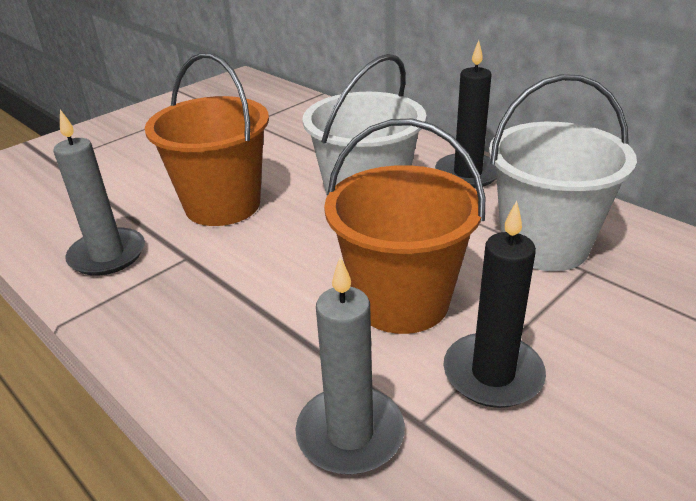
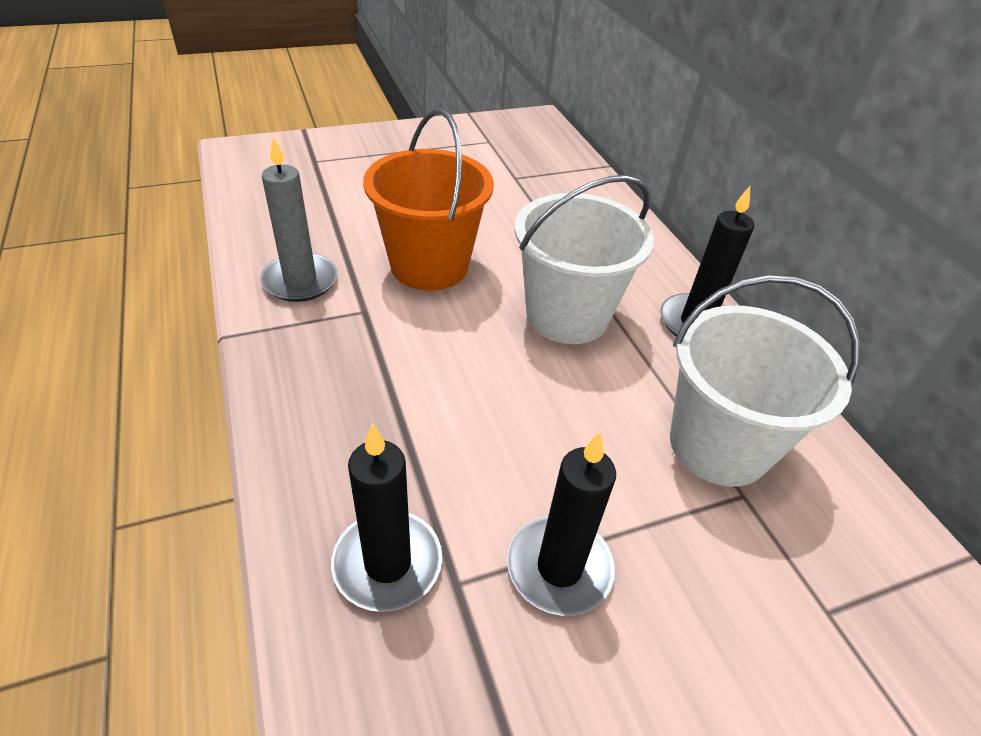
camera: 20 degrees right, 10 degrees up
grey candle [295,257,405,474] -> black candle [331,423,442,612]
orange bucket [324,119,485,334] -> none

